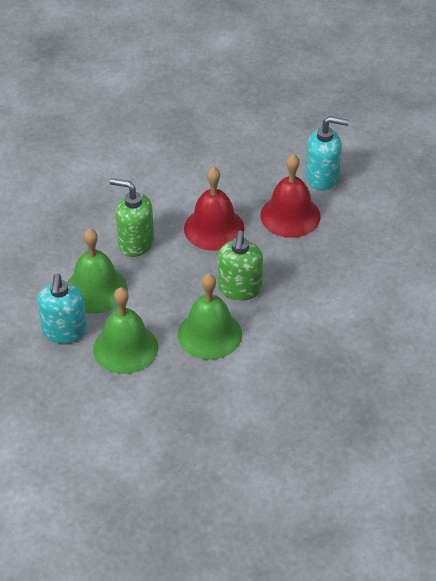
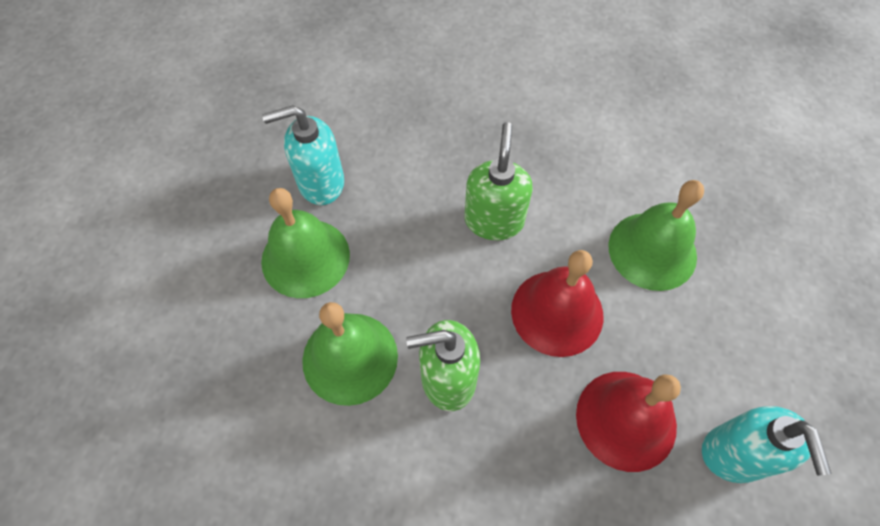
camera: 75 degrees right, 15 degrees up
green bell [67,228,128,314] -> green bell moved to [608,180,704,291]

